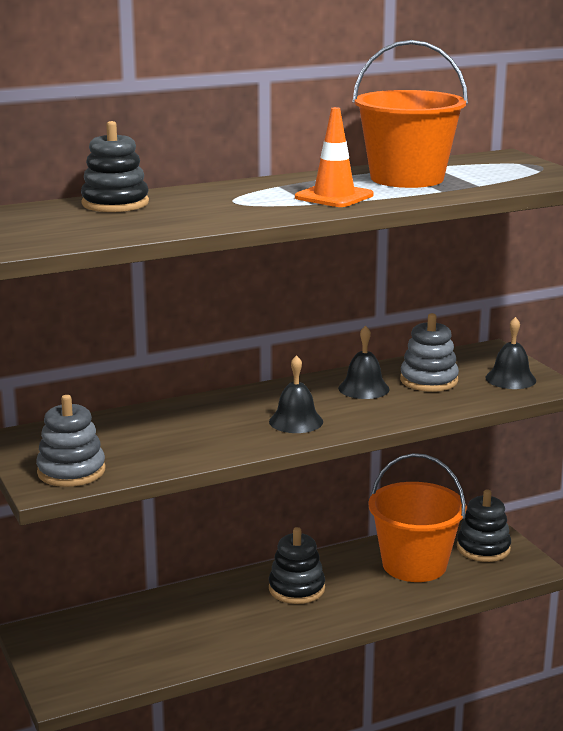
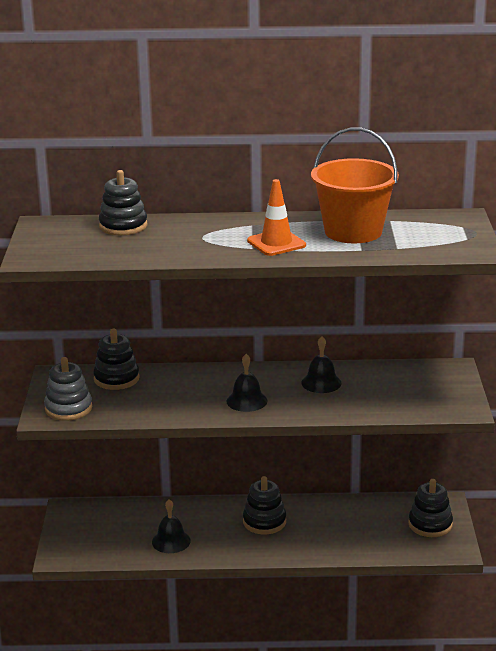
camera: 25 degrees right, 5 degrees up
orange bucket [368,453,466,582] -> none
grey stacking toy [400,313,459,392] -> none
black bell [485,317,536,389] -> black bell moved to [152,499,191,553]
none -> black stacking toy [93,329,140,390]

